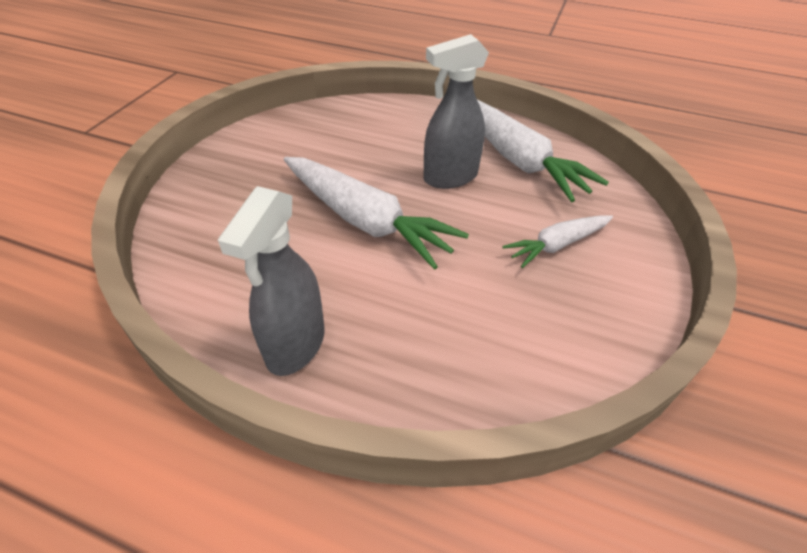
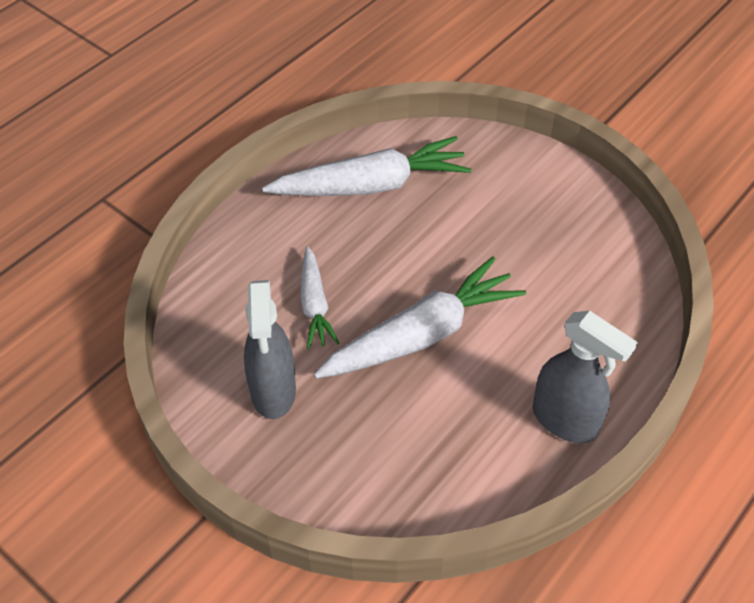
camera: 70 degrees left, 5 degrees up
grey spray bottle [423,34,489,189] -> grey spray bottle moved to [244,280,296,419]
white carrot [502,215,613,268] -> white carrot moved to [300,246,339,349]

